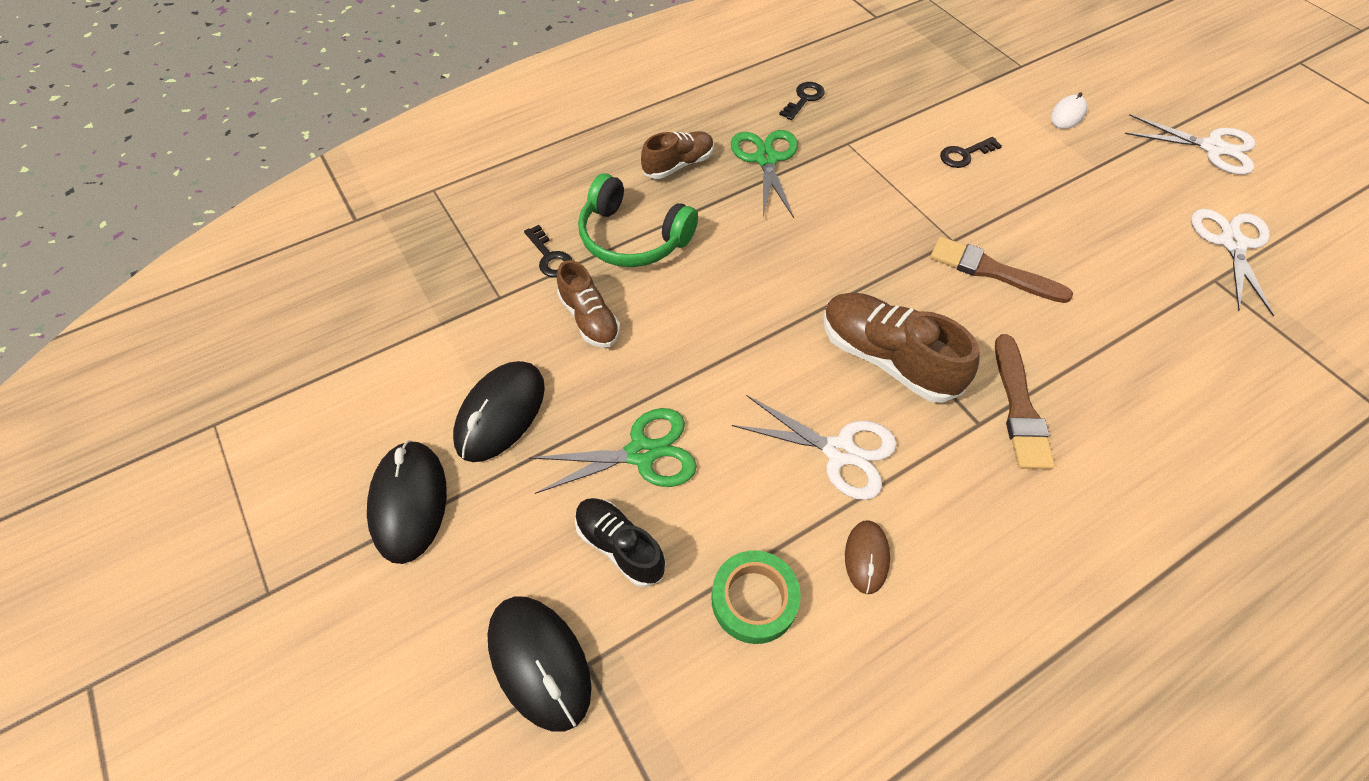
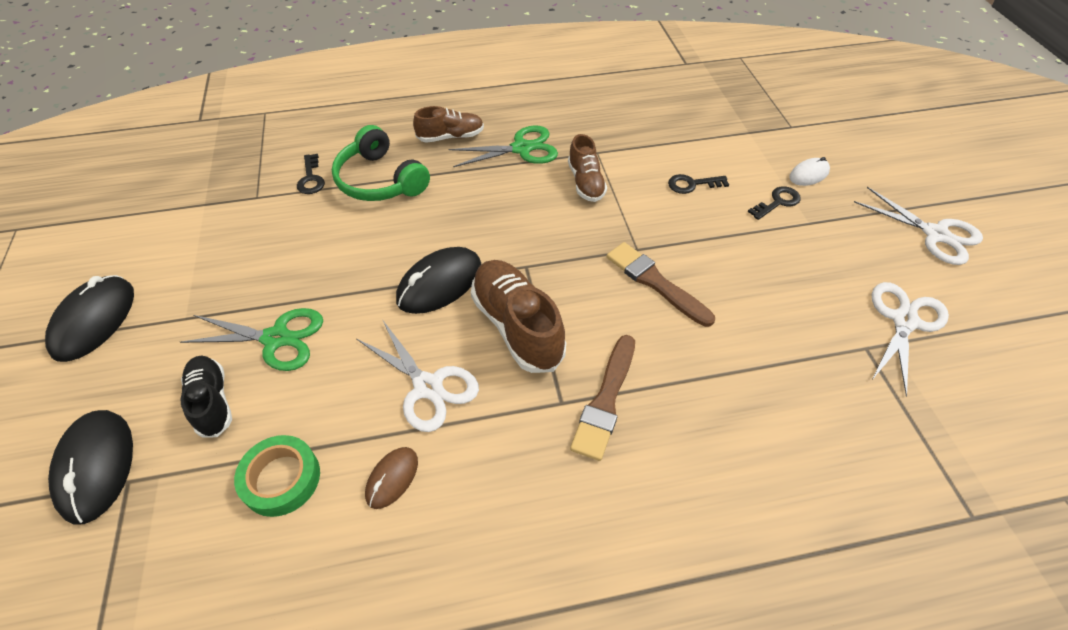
camera: 20 degrees right, 5 degrees down
black mouse [453,361,545,462] -> black mouse moved to [396,247,481,314]
brown shoe [557,260,620,348] -> brown shoe moved to [568,134,607,202]
green scissors [731,130,798,218] -> green scissors turned 60 degrees clockwise [449,126,558,167]
black key [779,82,825,120] -> black key moved to [748,186,801,220]

